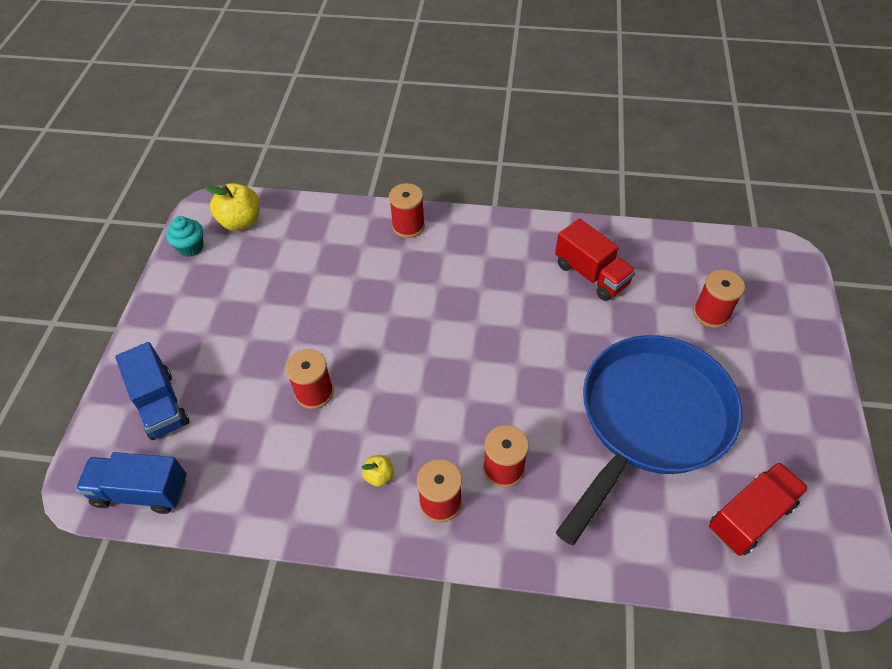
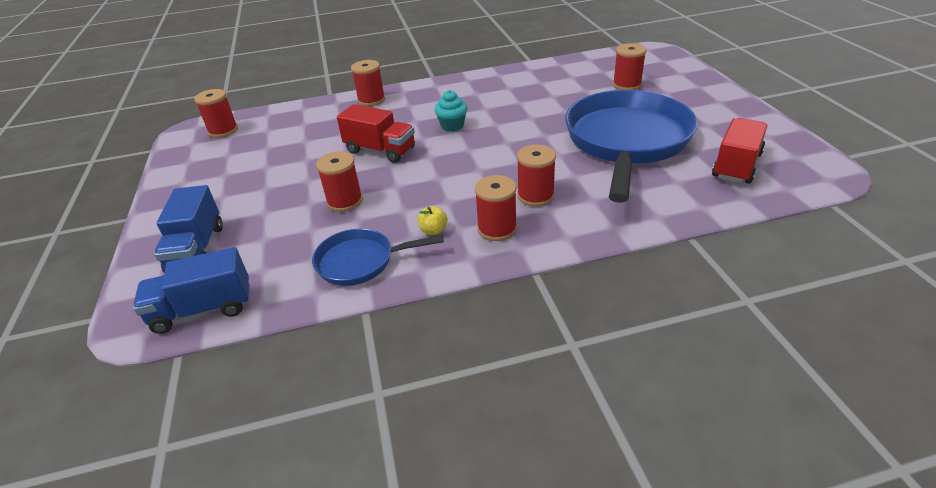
camera: 20 degrees left, 15 degrees down
blue truck [115,342,189,440] -> blue truck turned 45 degrees clockwise [154,185,223,272]
turquoise cupcake [166,216,203,257] -> turquoise cupcake moved to [434,90,467,132]
yellow apple [204,183,260,231] -> red spool [194,89,238,138]
red truck [555,219,636,301] -> red truck moved to [337,104,415,163]
none -> blue pan [312,229,444,286]

